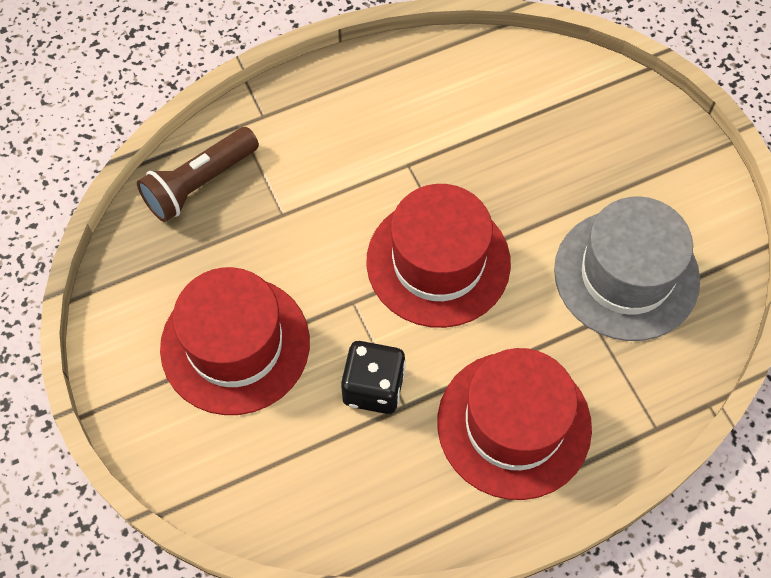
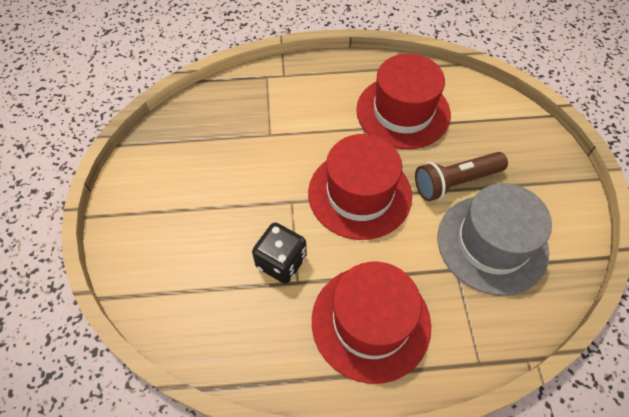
camera: 20 degrees right, 5 degrees down
brown flashlight [137,127,259,222] -> brown flashlight moved to [415,152,508,201]
red hat [160,267,310,415] -> red hat moved to [356,54,451,149]

